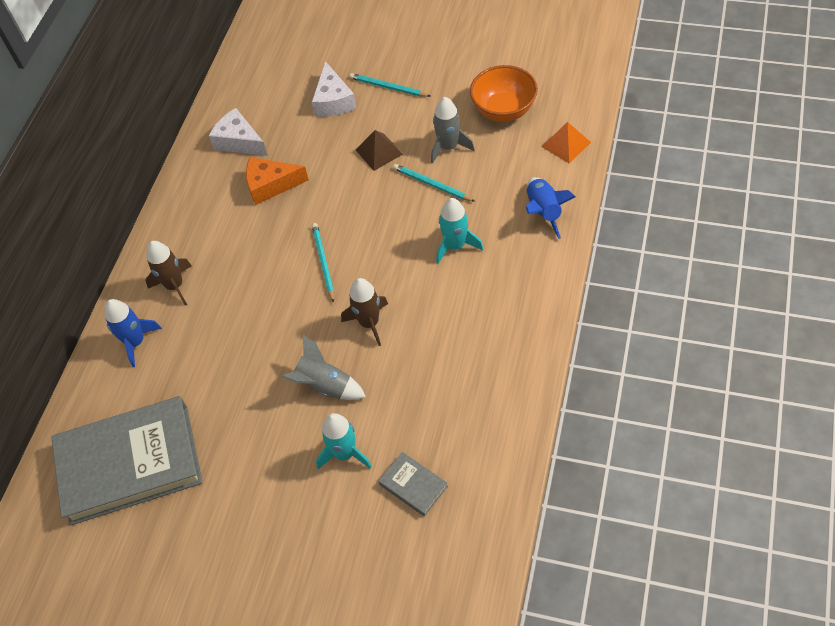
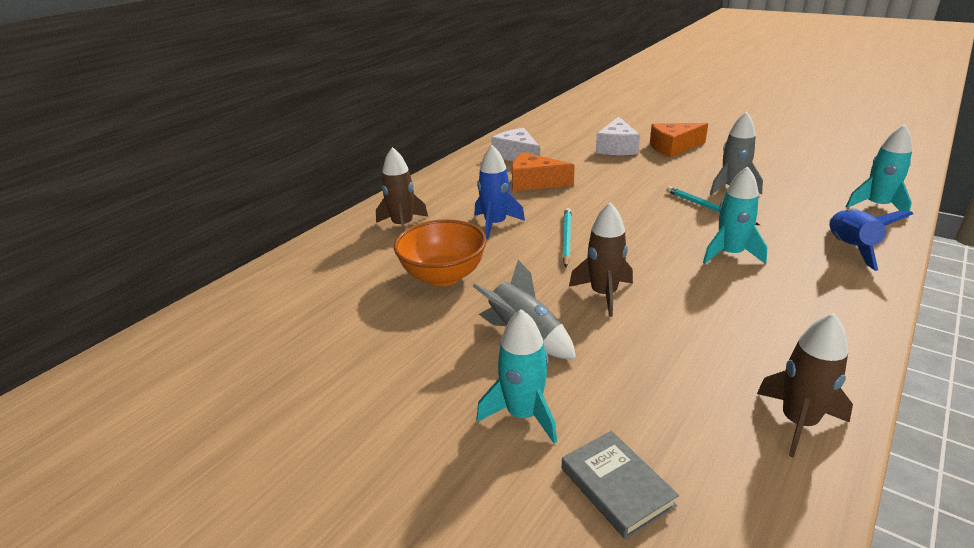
camera: 15 degrees right, 25 degrees down
grey book [51,396,203,526] -> none
blue rocket [105,299,162,367] -> blue rocket moved to [474,145,525,239]
turquoise pencil [350,73,430,97] -> orange cheese [650,123,708,157]
brown pyramid [356,130,403,171] -> none
orange bowl [470,65,538,122] -> orange bowl moved to [394,219,487,286]
orange pyramid [542,122,591,163] -> turquoise rocket [846,124,912,218]
none -> brown rocket [757,313,853,458]

